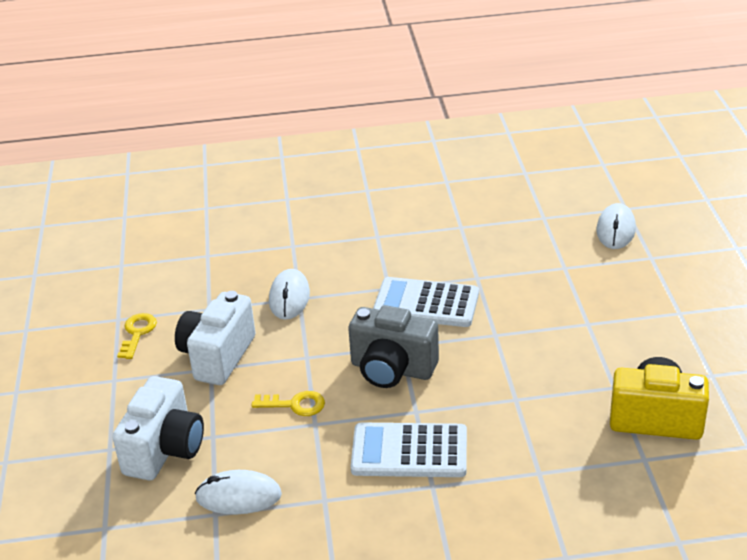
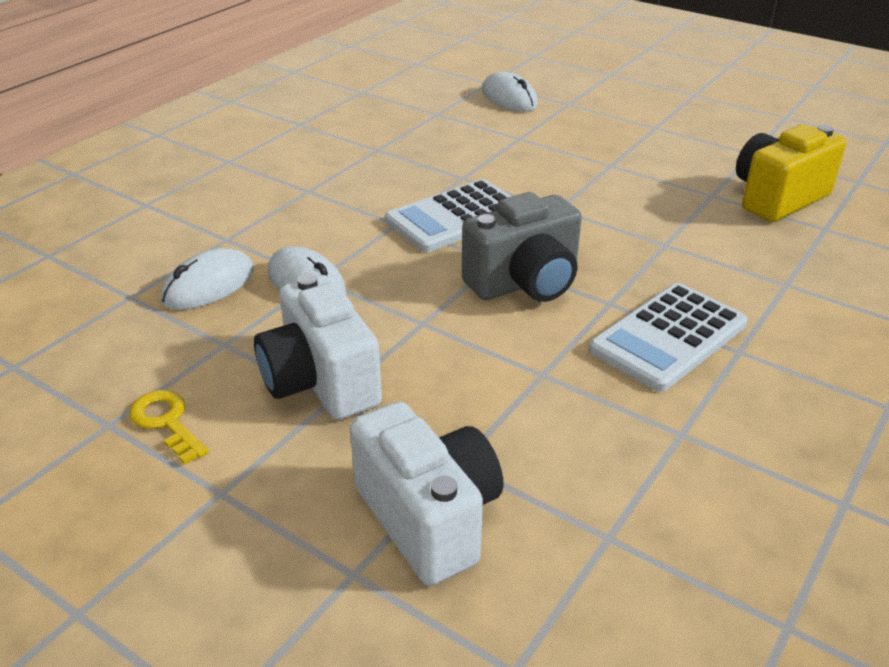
camera: 50 degrees left, 0 degrees up
white mouse [195,470,282,514] -> white mouse moved to [161,248,254,310]
yellow key [252,391,325,416] -> none

